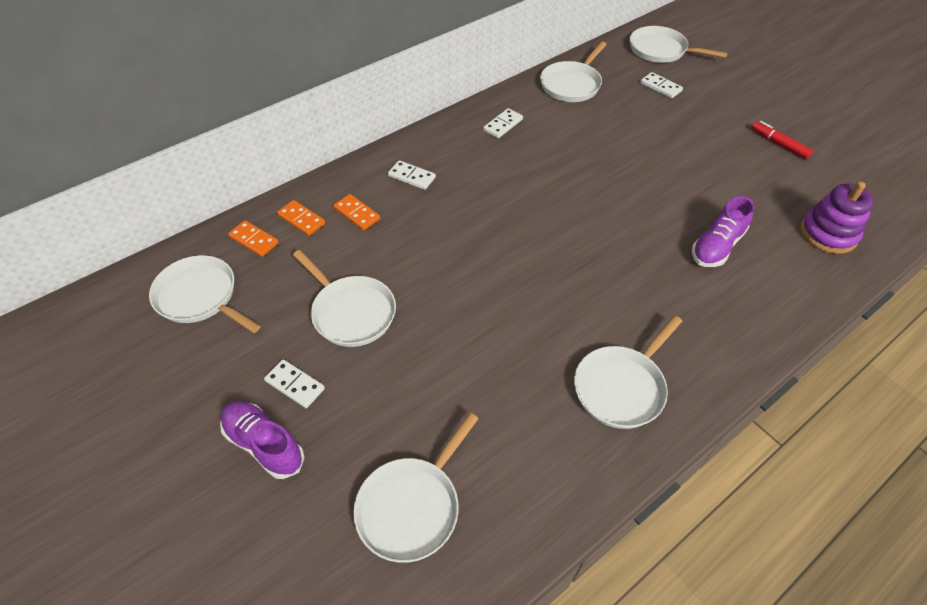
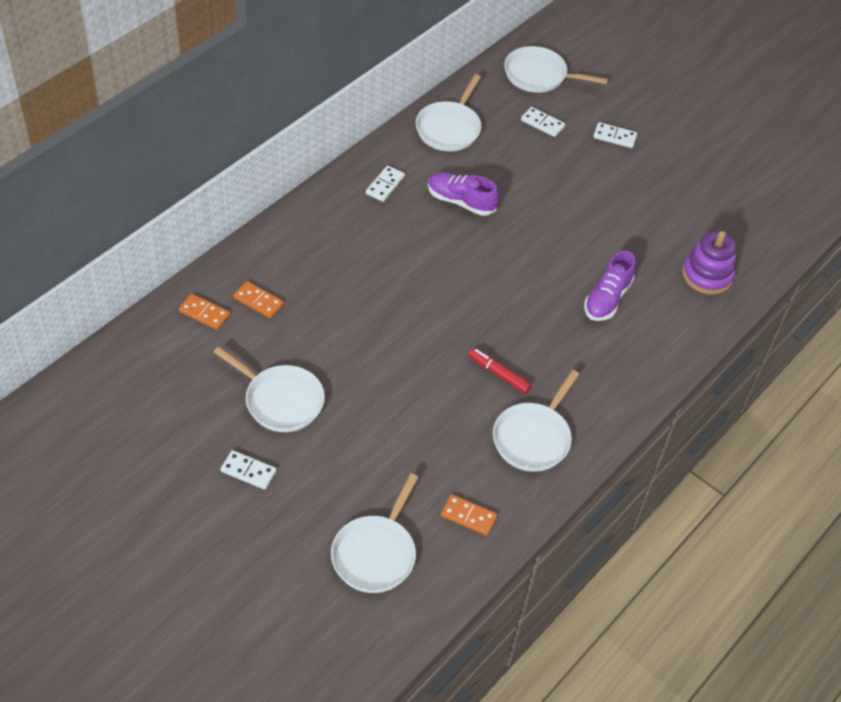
camera: 15 degrees left, 0 degrees up
white pan [149,255,260,333] -> none
purple shoe [220,401,305,479] -> purple shoe moved to [428,172,499,216]
orange domino [228,220,279,257] -> orange domino moved to [441,494,497,536]
white domino [388,160,436,190] -> white domino moved to [593,122,637,148]
red marker [752,121,813,159] -> red marker moved to [469,348,532,394]

